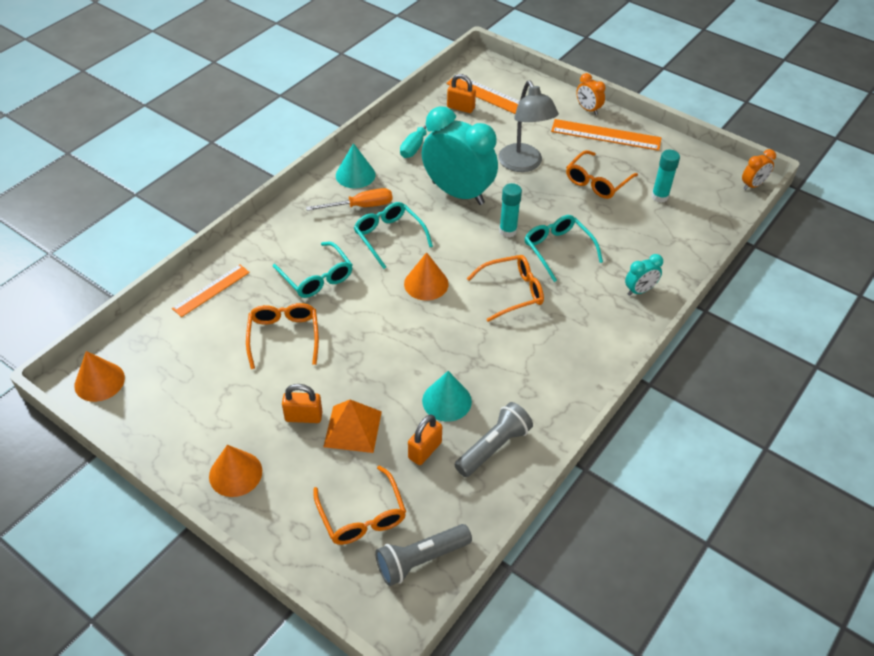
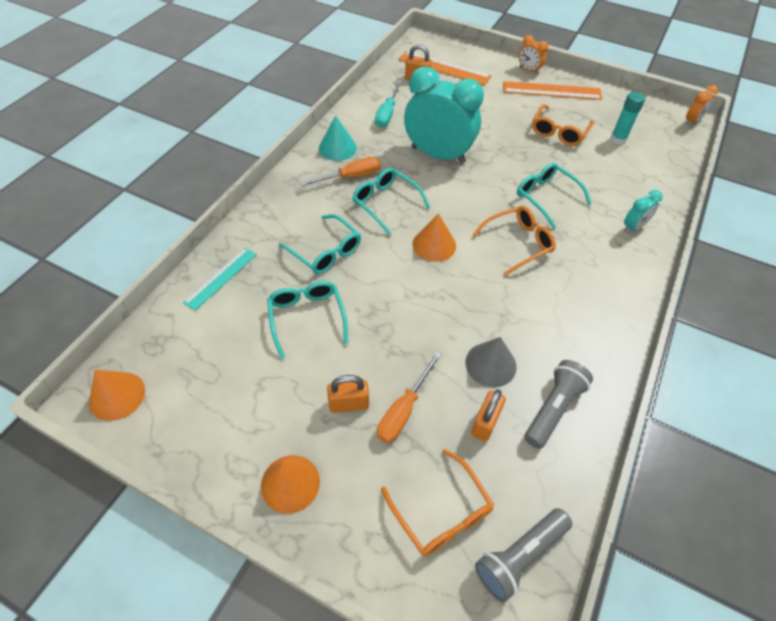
camera: 10 degrees left, 5 degrees up
orange ruler [172,264,250,317] -> turquoise ruler [183,248,257,311]
orange glasses [246,303,319,369] -> turquoise glasses [267,281,348,358]
orange pyramid [323,400,382,453] -> orange screwdriver [377,351,442,443]
turquoise cone [422,371,472,422] -> grey cone [465,337,517,387]
grey lamp [498,81,559,172] -> none
turquoise glue stick [499,183,522,237] -> none

